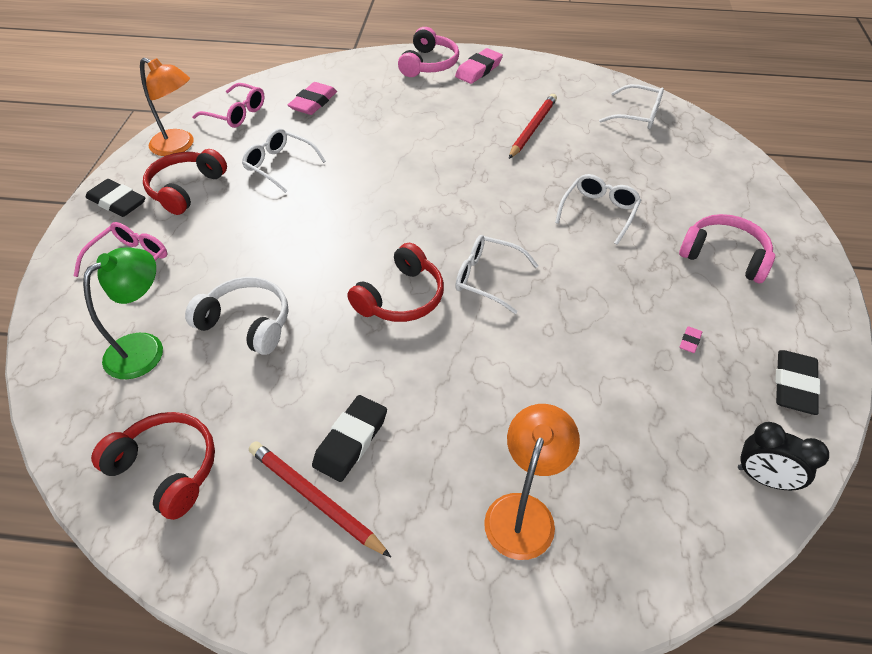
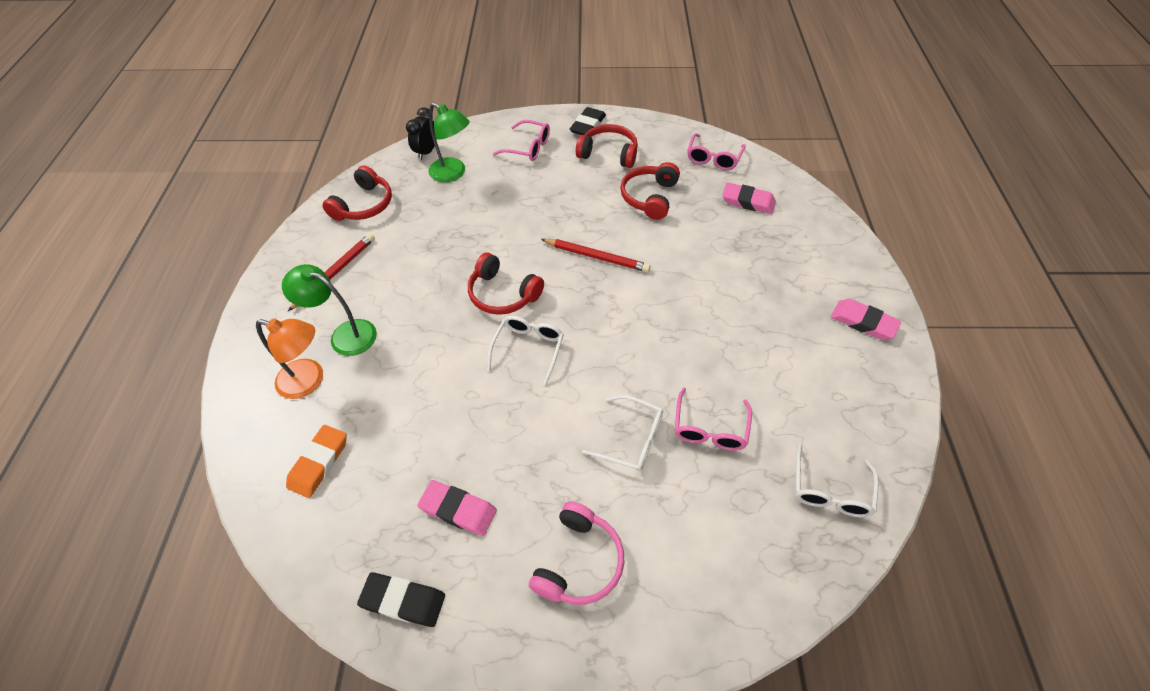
camera: 85 degrees right, 5 degrees up
orange lamp [140,58,194,156] -> none
white headphones [185,277,288,355] -> none
white glasses [242,128,326,193] -> red headphones [620,162,680,220]
black eraser [312,395,387,482] -> none
pink headphones [398,27,459,77] -> none
red pencil [509,94,557,159] -> red pencil moved to [541,239,650,272]
pink eraser [680,326,702,353] -> pink eraser [417,480,497,536], size x2.18
black clock [738,422,829,491] -> black clock moved to [406,107,437,160]
none -> green lamp [282,264,377,356]
none -> orange eraser [286,425,347,498]
none -> pink glasses [675,388,752,451]

